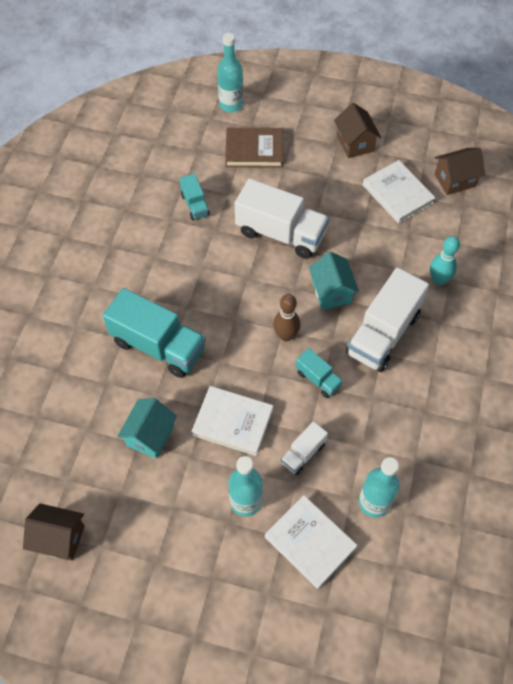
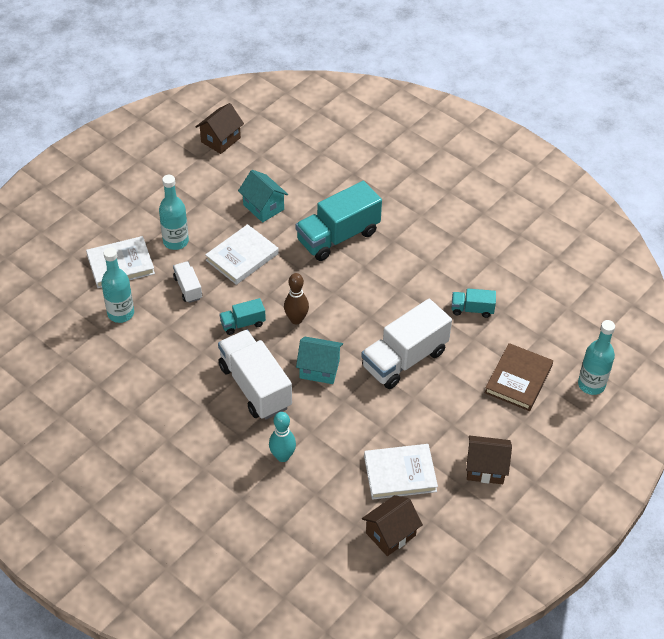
camera: 115 degrees right, 10 degrees down
brown house [435,148,485,195] -> brown house turned 45 degrees clockwise [362,495,423,556]

